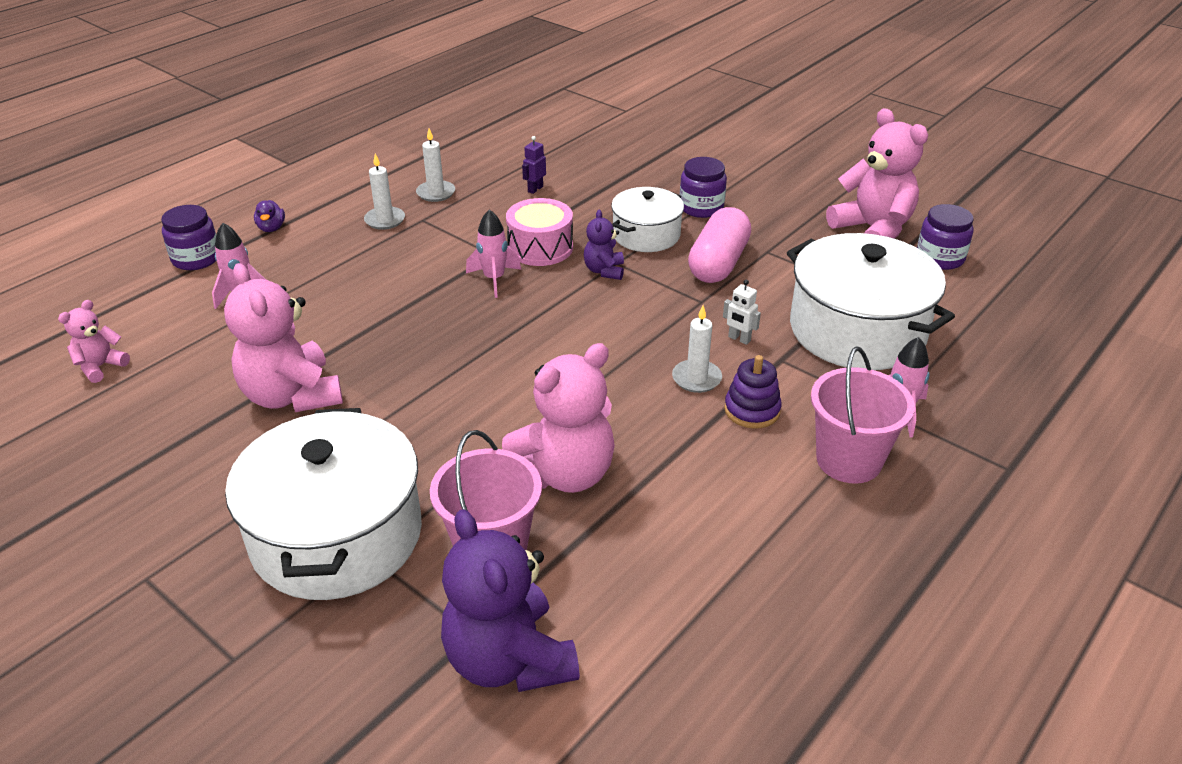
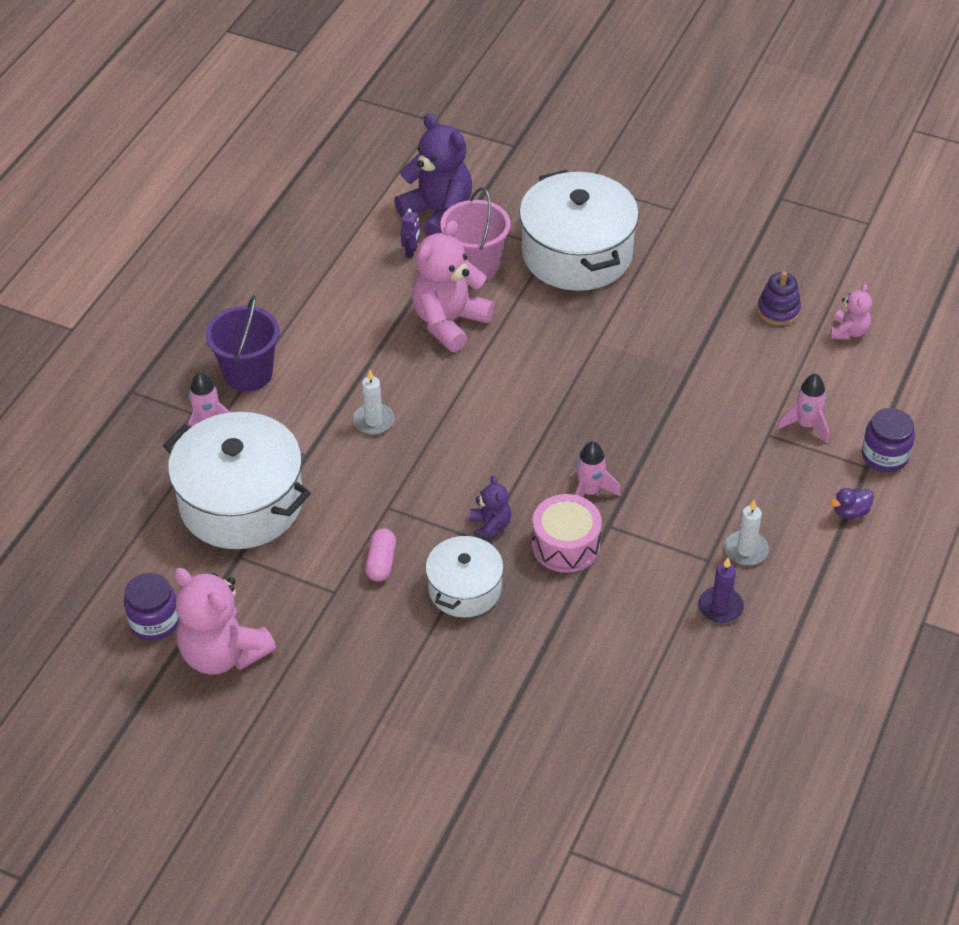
camera: 165 degrees right, 10 degrees up
pink teddy bear [224,263,343,412] -> none
purple duck [254,200,285,232] -> purple duck turned 90 degrees counterclockwise [830,488,874,519]
white candle [416,128,455,202] -> purple candle [698,558,744,623]
purple robot [522,136,546,194] -> purple robot moved to [401,209,421,258]
purple jar [680,157,727,218] -> none
pink capsule [688,207,751,283] -> pink capsule [365,528,396,582], size x0.56
white robot [723,280,761,345] -> none
purple stacking toy [724,355,782,429] -> purple stacking toy moved to [757,271,801,326]
pink bucket [811,346,915,484] -> purple bucket [205,296,280,392]

